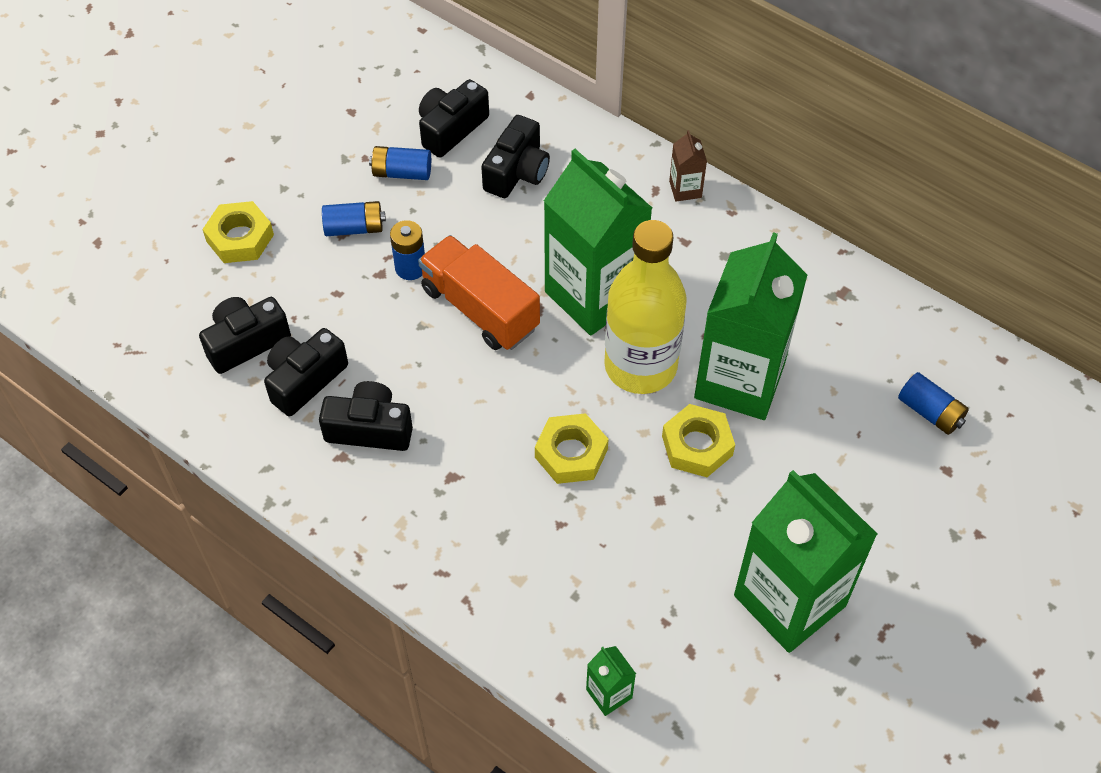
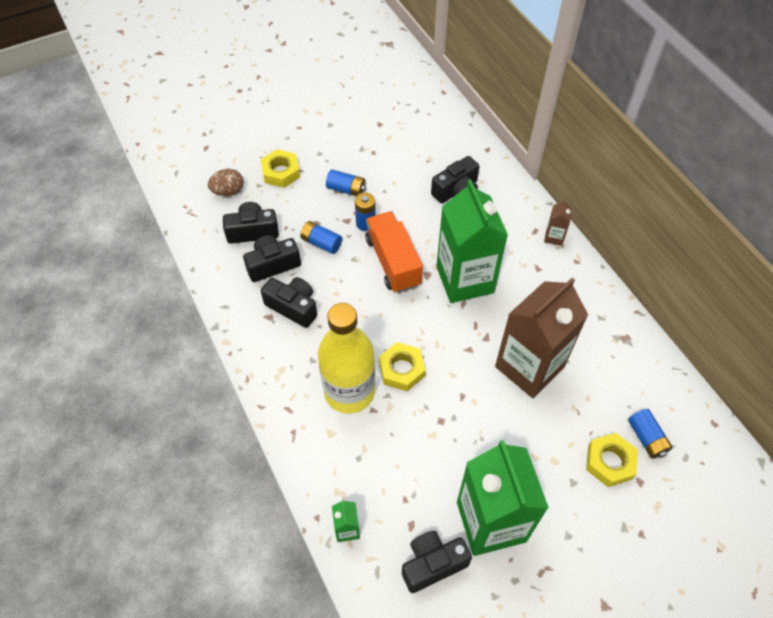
camera: 25 degrees right, 0 degrees up
blue battery [369,146,431,180] -> blue battery moved to [300,221,342,254]
black camera [419,79,489,158] -> black camera moved to [402,531,472,593]
yellow bottle [604,220,687,394] -> yellow bottle moved to [318,303,375,414]
yellow nut [662,404,735,477] -> yellow nut moved to [586,433,638,487]
green carton [694,232,807,420] -> brown carton [495,278,588,398]
none -> brown egg [208,169,244,196]

